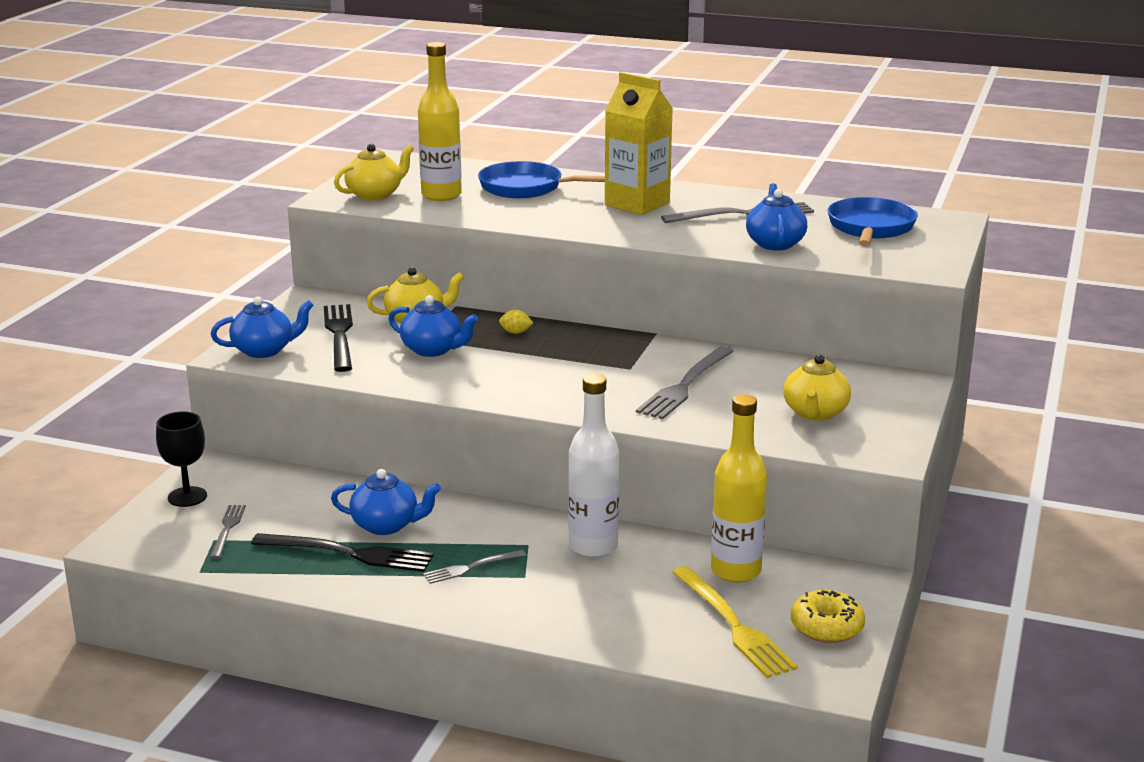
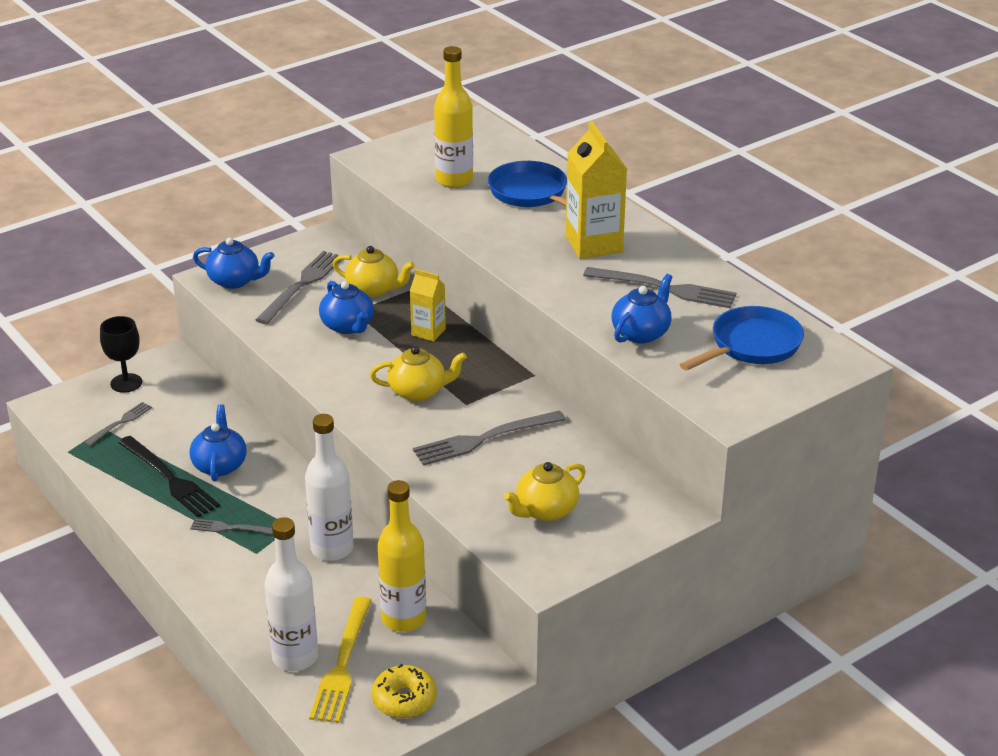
camera: 35 degrees right, 10 degrees up
black fork [324,304,353,372] -> grey fork [256,251,341,324]
blue teapot [331,469,441,535] -> blue teapot turned 135 degrees counterclockwise [190,404,246,481]
yellow teapot [334,144,414,201] -> yellow teapot moved to [370,346,467,401]
yellow lemon [499,310,533,334] -> yellow carton [410,269,446,342]
none -> white bottle [265,517,318,671]

